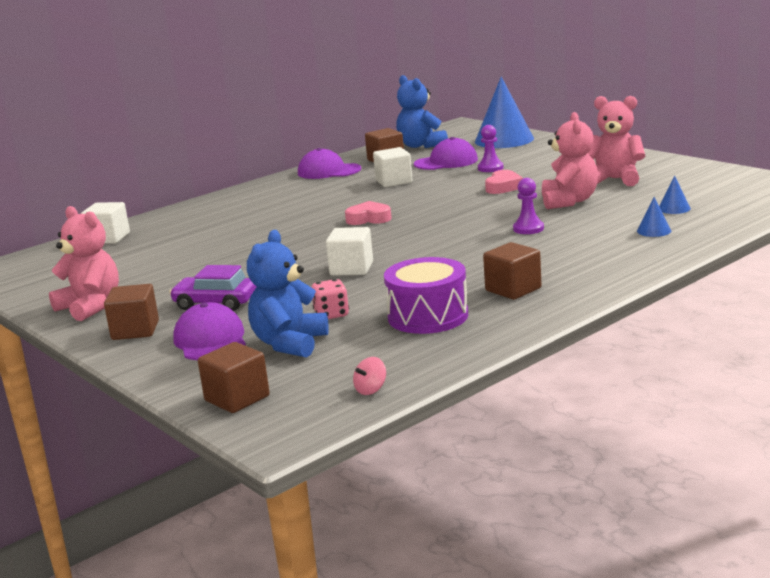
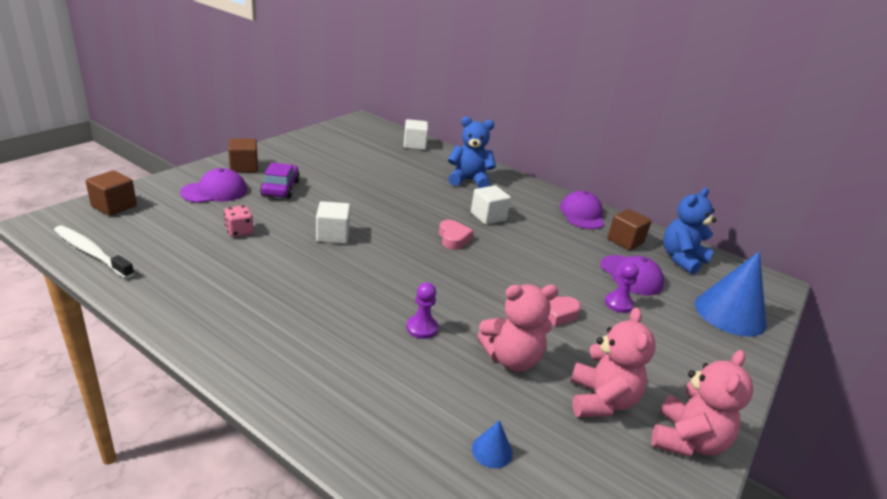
camera: 70 degrees right, 10 degrees up
pink teddy bear [49,206,119,321] -> pink teddy bear moved to [651,350,753,457]
blue teddy bear [247,230,329,358] -> blue teddy bear moved to [448,117,496,188]
pink spinning top [353,357,386,395] -> white toothbrush [54,226,134,279]
white cube [373,147,413,187] -> white cube moved to [471,185,511,225]
purple drum [384,257,468,334] -> none
brown cube [483,242,542,300] -> none
blue cone [637,197,671,237] -> none

